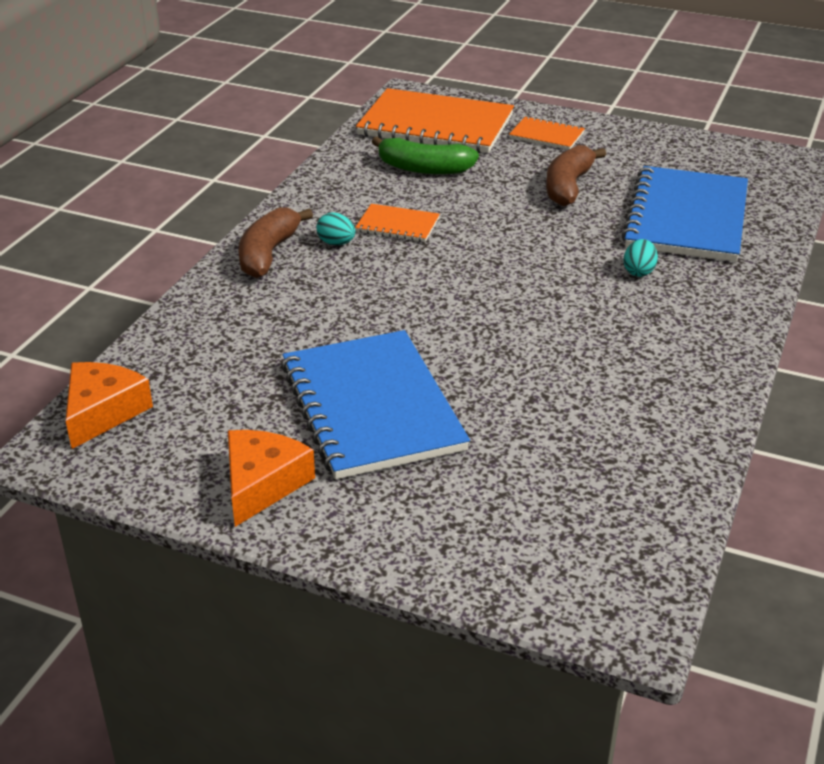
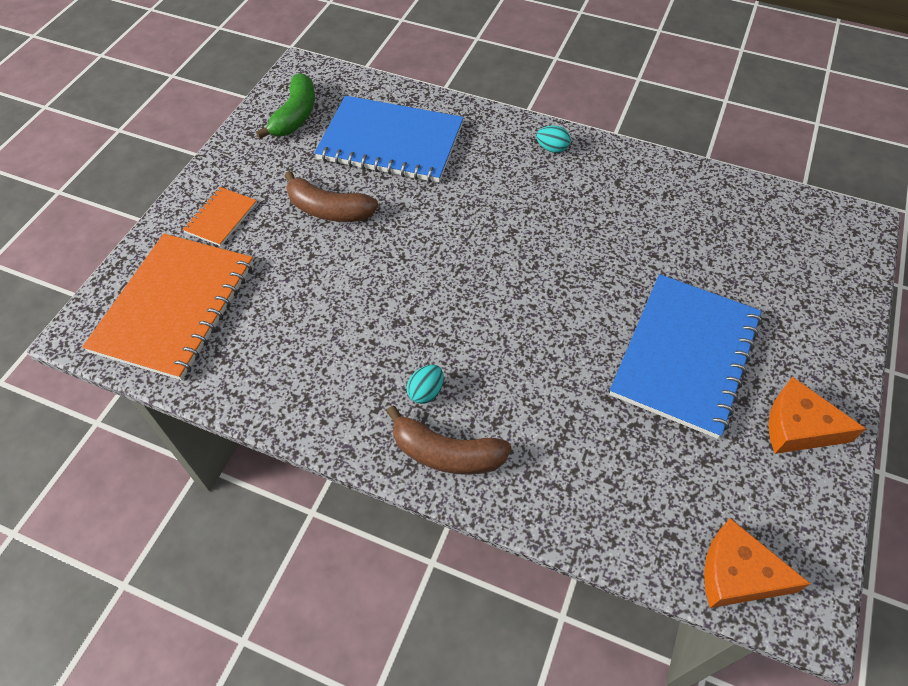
camera: 90 degrees left, 20 degrees up
blue notebook [281,330,470,479] -> blue notebook turned 45 degrees counterclockwise [609,274,762,439]
orange notebook [355,204,440,242] -> none
green banana [372,137,479,175] -> green banana moved to [256,73,315,139]
turquoise egg [623,239,658,277] -> turquoise egg moved to [536,125,571,153]

